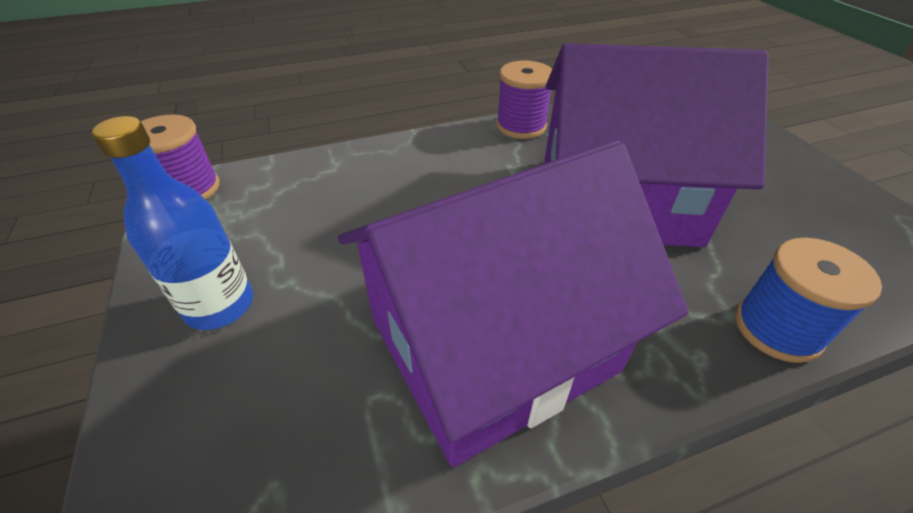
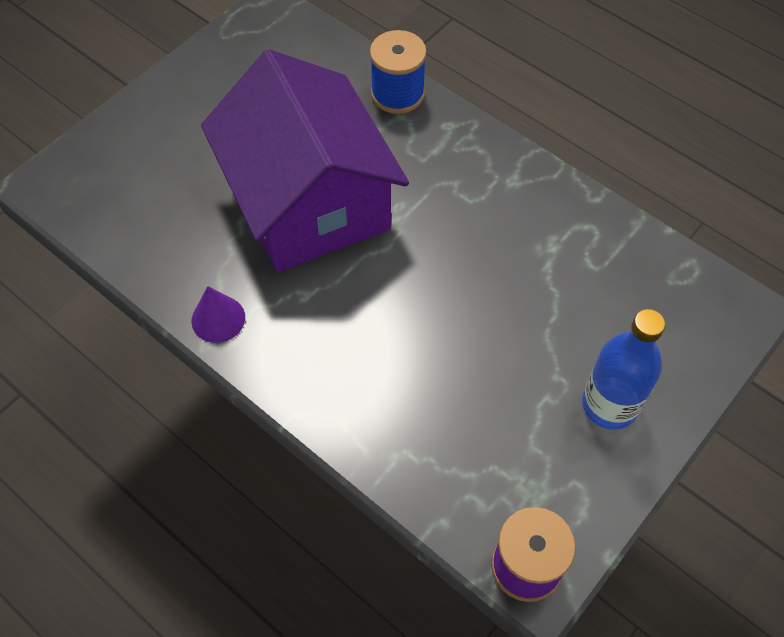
camera: 120 degrees left, 15 degrees up
purple house [338,140,688,467] -> none
purple spool [496,61,552,139] -> purple cone [192,286,245,343]

